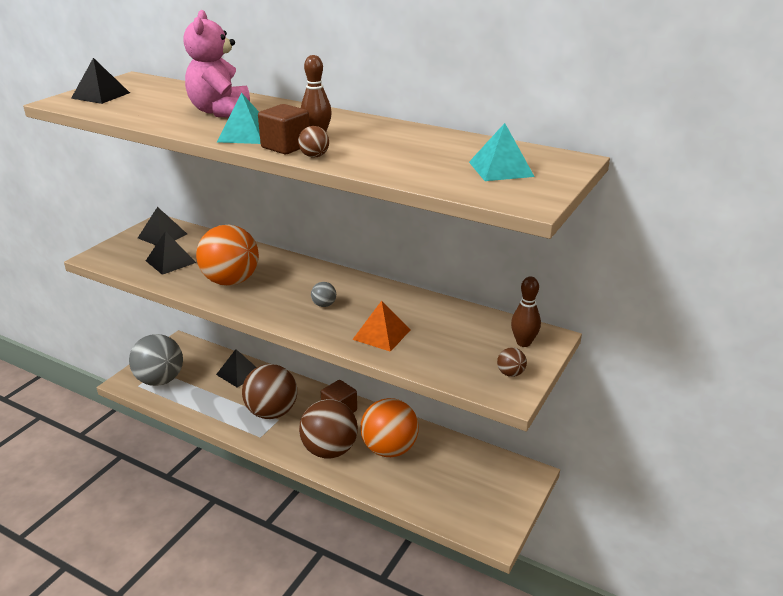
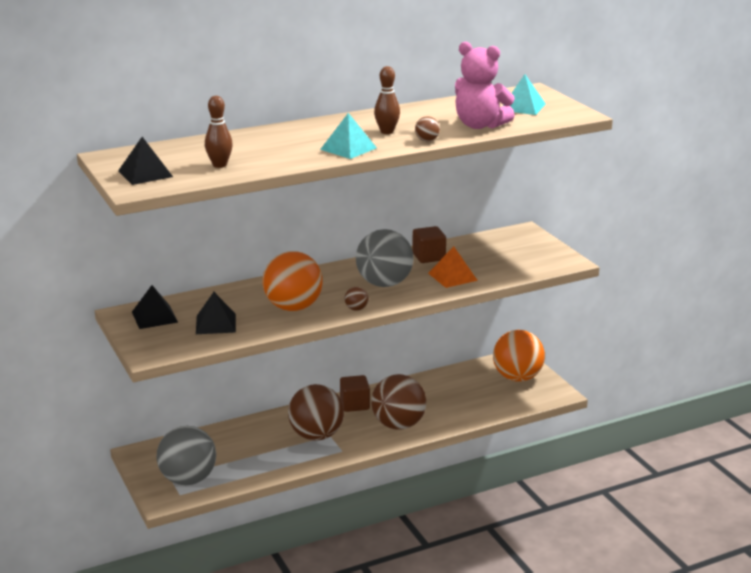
camera: 55 degrees left, 5 degrees down
pink teddy bear [184,10,250,118] -> pink teddy bear moved to [455,42,515,129]
black pyramid [216,349,257,388] -> none
brown cube [258,104,310,154] -> brown cube moved to [412,226,446,263]
grey ball [311,282,336,307] -> grey ball [356,229,414,287], size x2.49
orange ball [360,398,419,457] -> orange ball moved to [493,330,545,382]
brown ball [497,348,527,377] -> brown ball moved to [345,287,369,311]
brown bowling pin [511,277,541,347] -> brown bowling pin moved to [205,96,233,168]

